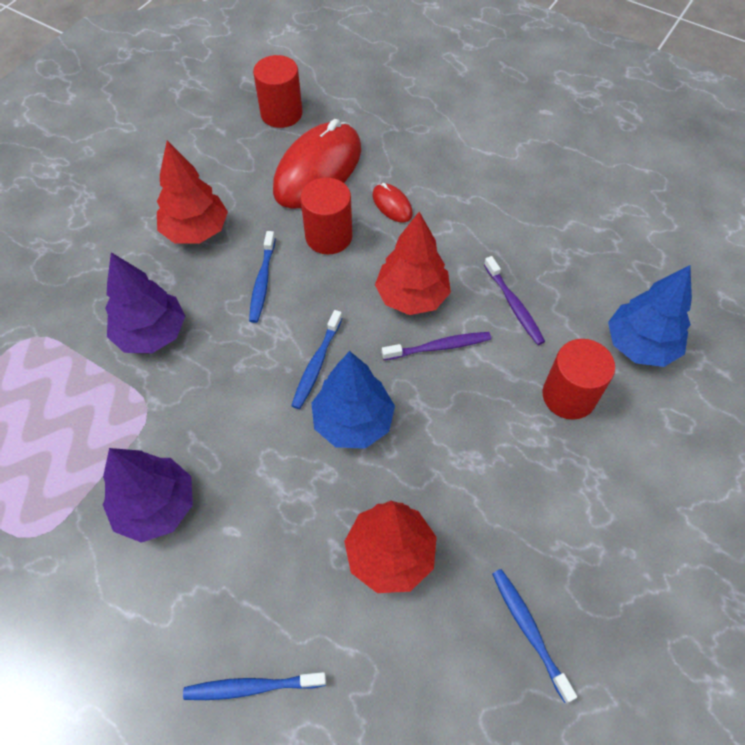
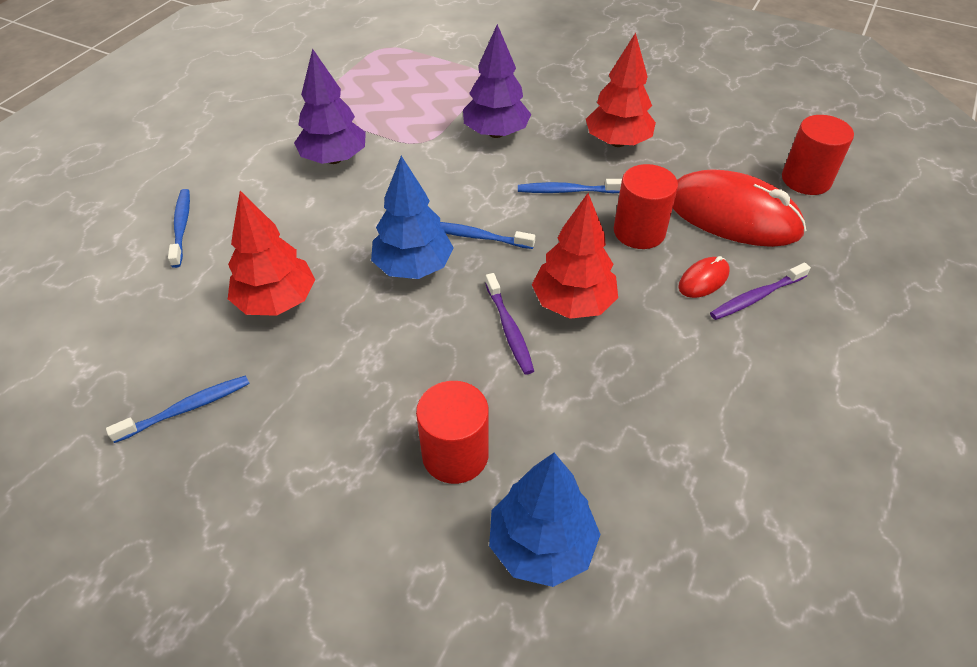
camera: 85 degrees right, 10 degrees down
purple toothbrush [484,256,545,345] -> purple toothbrush moved to [710,263,811,320]

